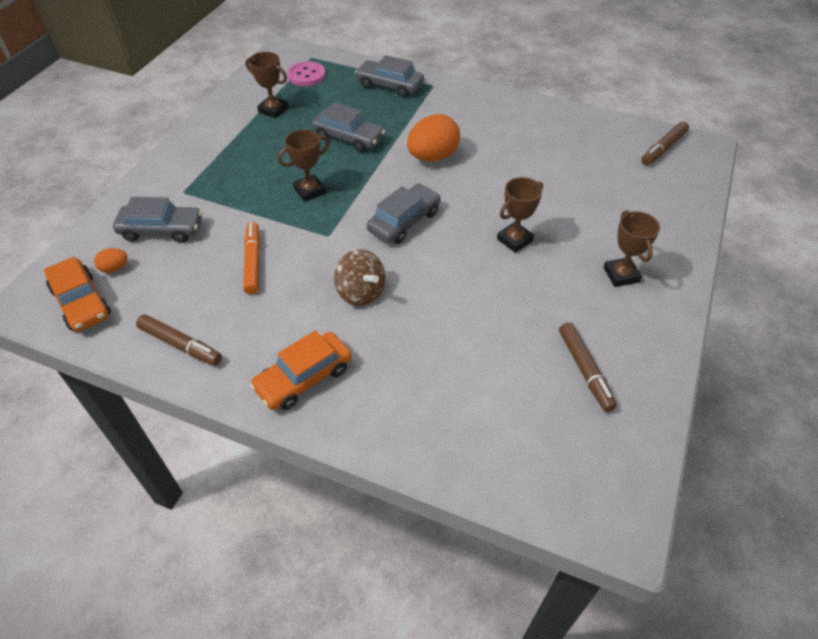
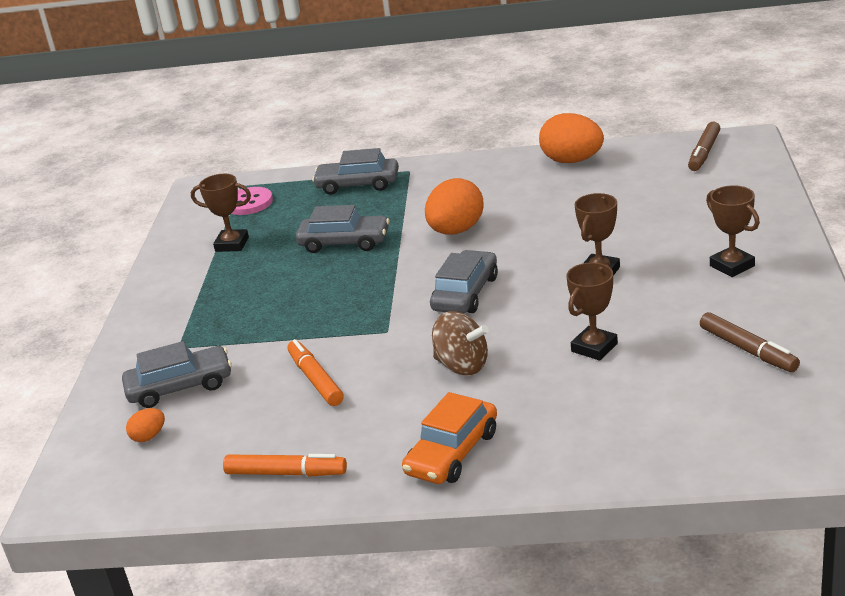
camera: 15 degrees left, 20 degrees down
orange car [44,257,111,332] -> none
brown marker [136,314,222,365] -> orange marker [223,454,347,477]
brown trophy [278,129,330,202] -> brown trophy moved to [566,263,618,361]
none -> orange egg [539,113,604,163]

